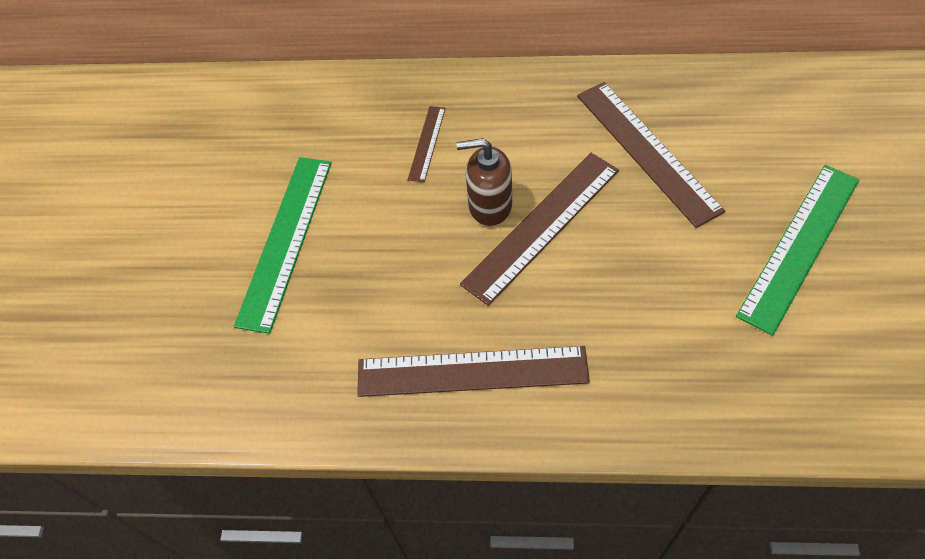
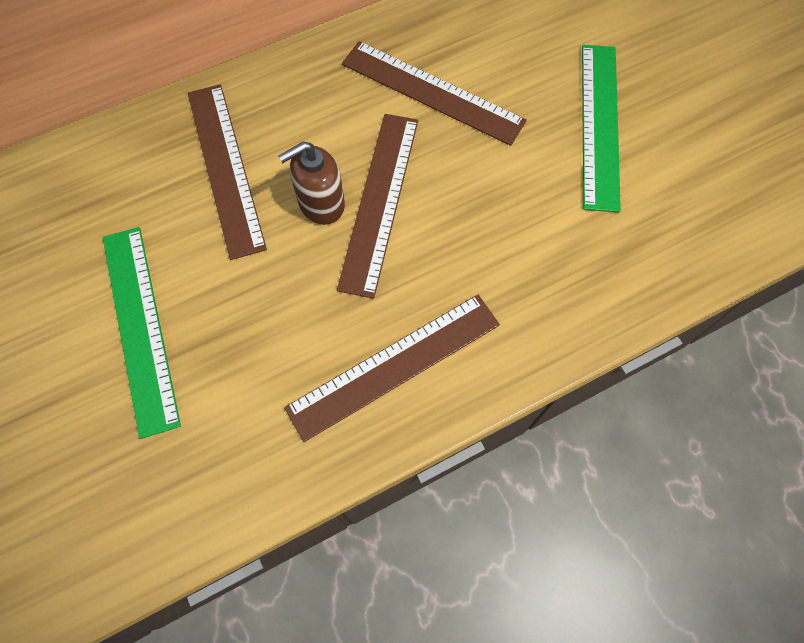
camera: 35 degrees left, 10 degrees up
brown ruler [408,106,446,182] -> brown ruler [188,84,267,260], size x2.00

